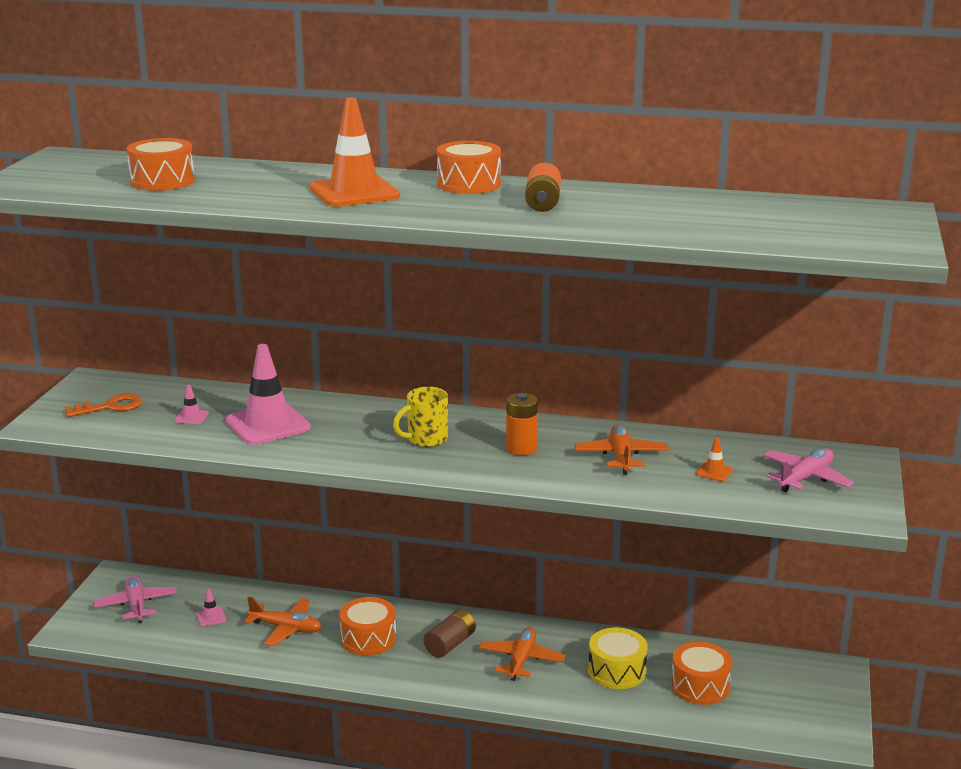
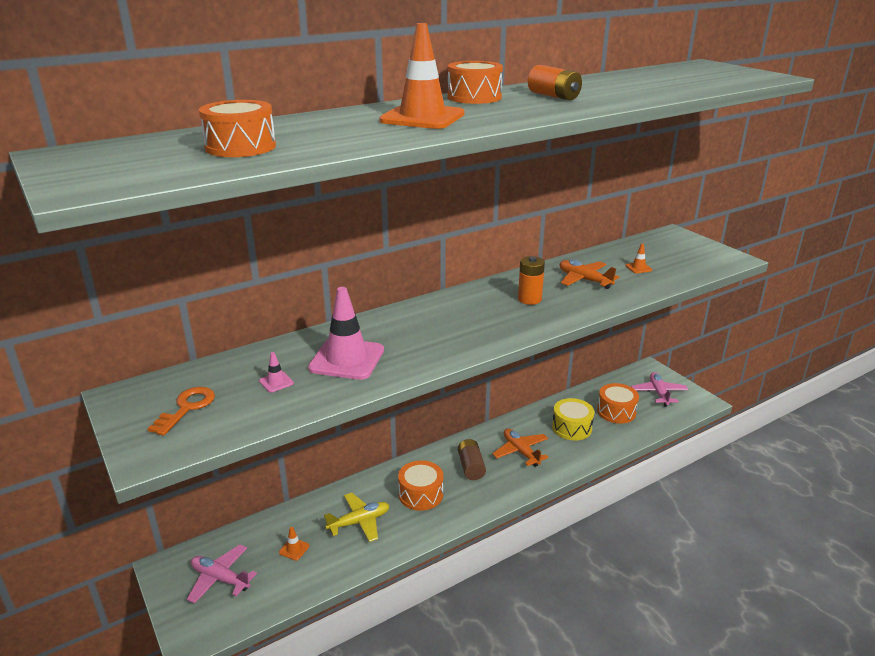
camera: 45 degrees left, 5 degrees up
pink traffic cone [197,589,226,626] -> orange traffic cone [279,527,309,561]
orange plane [244,597,321,646] -> yellow plane [324,493,390,542]
yellow mug [393,387,448,447] -> none
pink plane [763,448,854,492] -> pink plane moved to [631,372,688,407]

